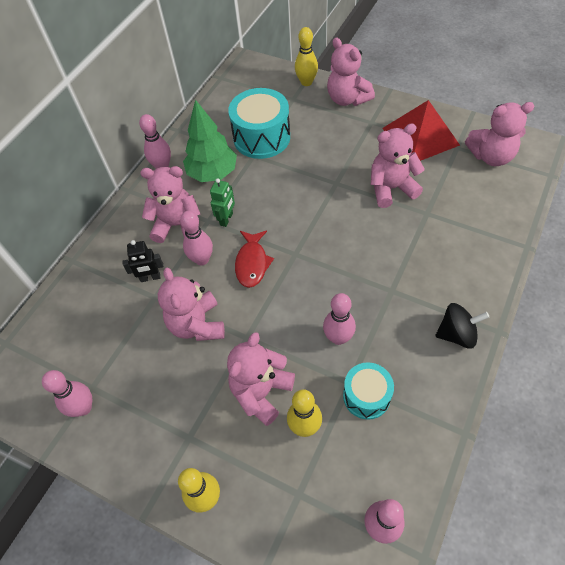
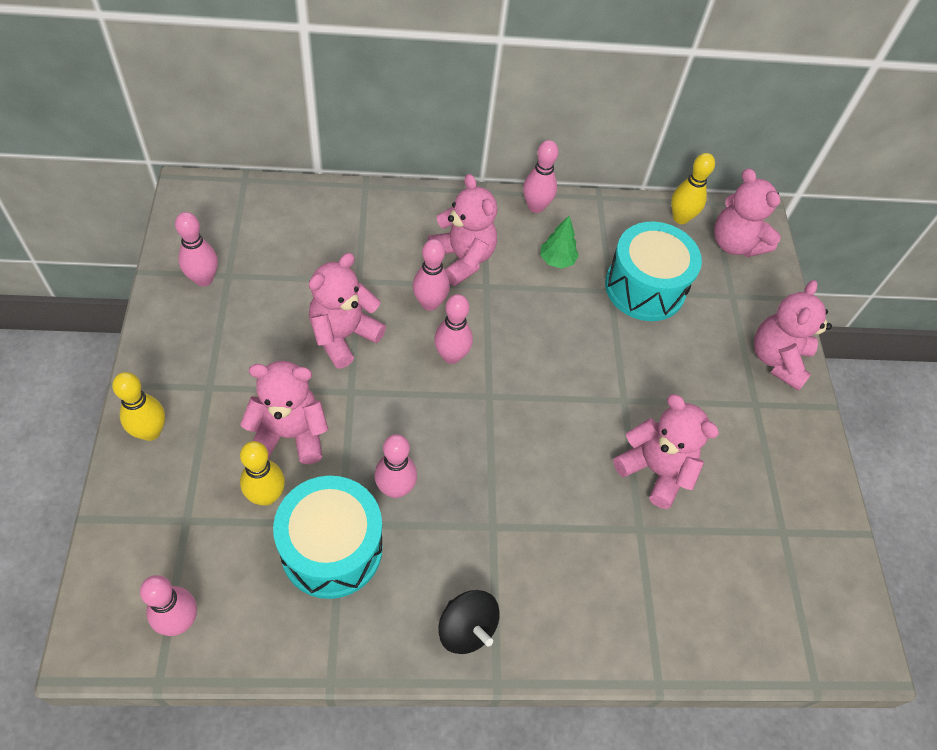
camera: 50 degrees right, 0 degrees up
black robot [122,240,163,282] -> none
green tree [183,100,237,182] -> green tree [540,216,579,269], size x0.54
green robot [210,178,235,227] -> none
red fish [235,230,274,288] -> pink bowling pin [434,294,473,364]
yellow bowling pin [295,27,318,86] -> yellow bowling pin moved to [671,153,715,224]
turquoise drum [343,362,394,420] -> turquoise drum [273,476,383,599], size x1.65
red pyramid [382,100,460,161] -> none
pink teddy bear [465,102,535,166] -> pink teddy bear moved to [714,168,781,257]

